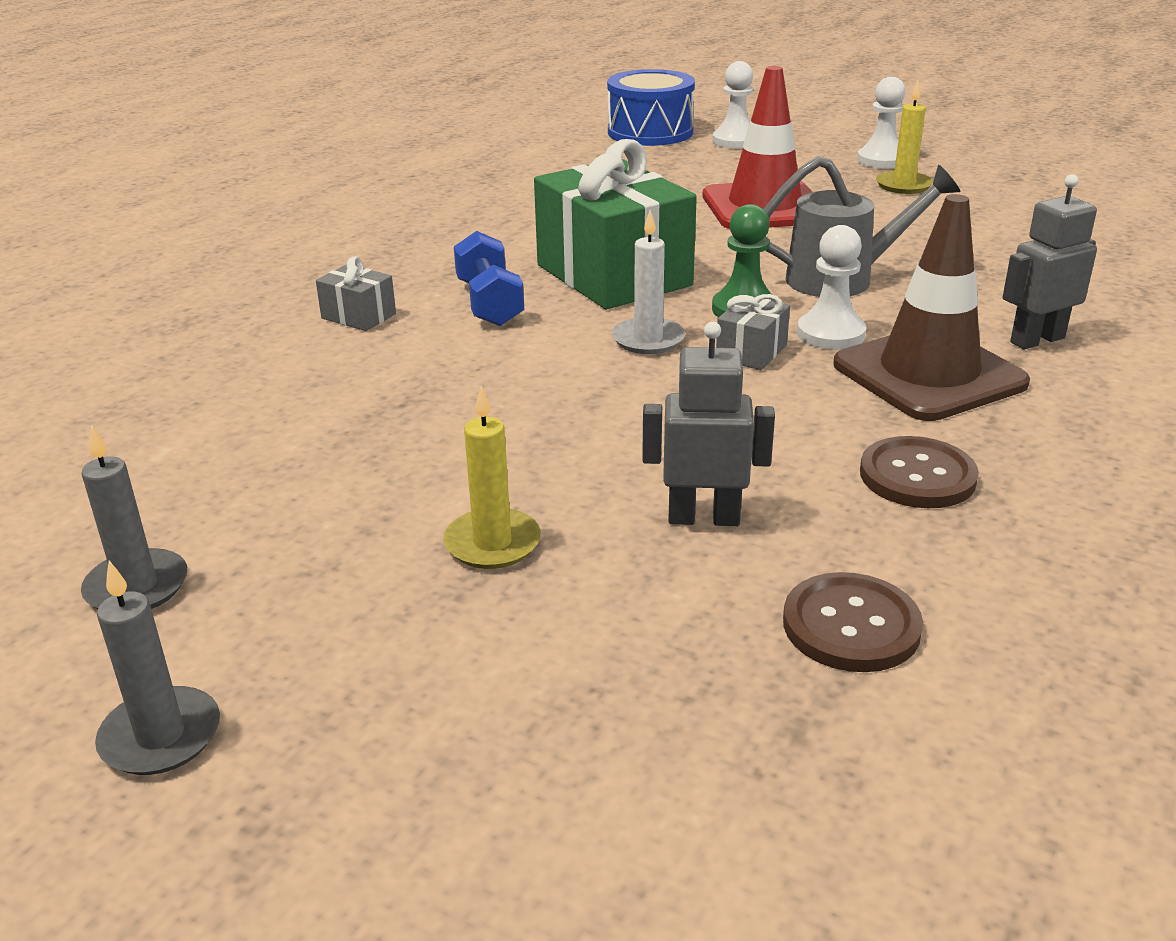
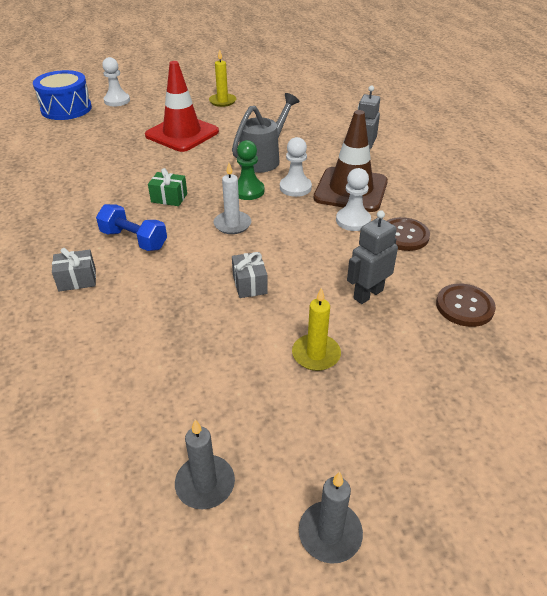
camera: 45 degrees left, 10 degrees up
green gift [534,139,697,309] -> green gift [148,168,187,206], size x0.42
grey gift [716,294,790,370] -> grey gift moved to [232,252,268,298]
white pawn [857,77,906,169] -> white pawn moved to [336,168,371,231]

